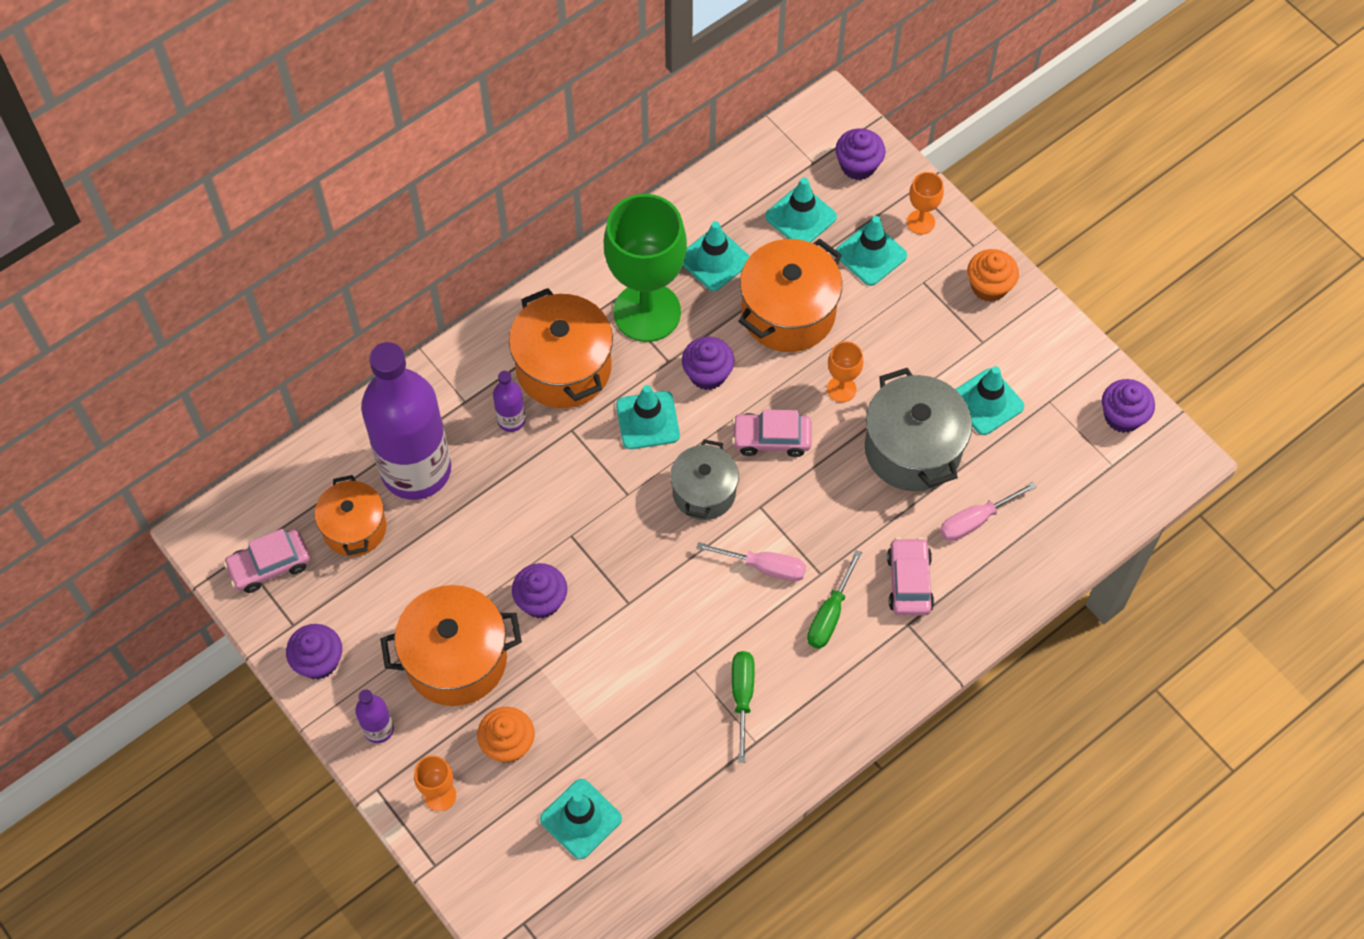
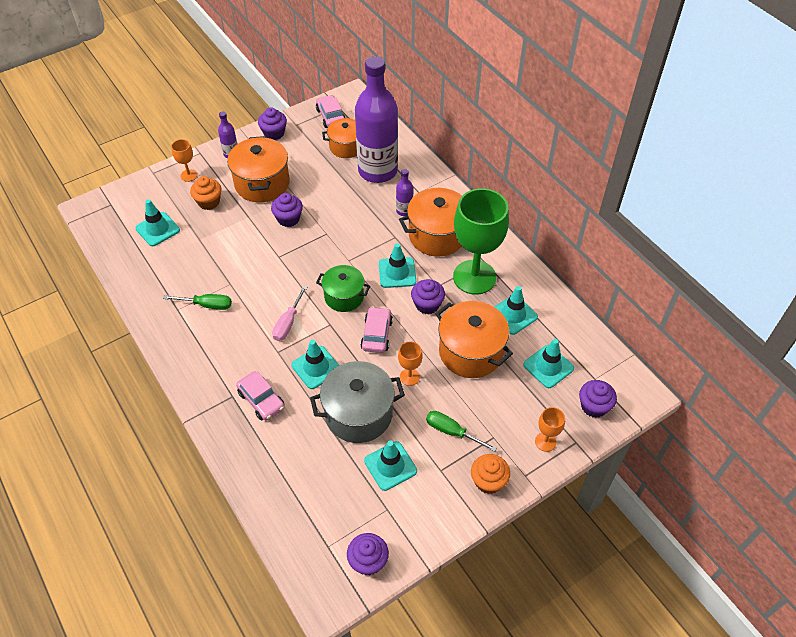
camera: 95 degrees right, 10 degrees down
grey pot [670,439,739,520] -> green pot [316,265,370,312]
green screwdriver [807,550,862,649] -> green screwdriver moved to [426,411,497,452]
turquoise traffic cone [836,216,907,286] -> turquoise traffic cone moved to [292,340,340,389]
pink car [887,537,934,616] -> pink car turned 45 degrees clockwise [236,371,285,421]
pink screwdriver [940,482,1037,541] -> none

